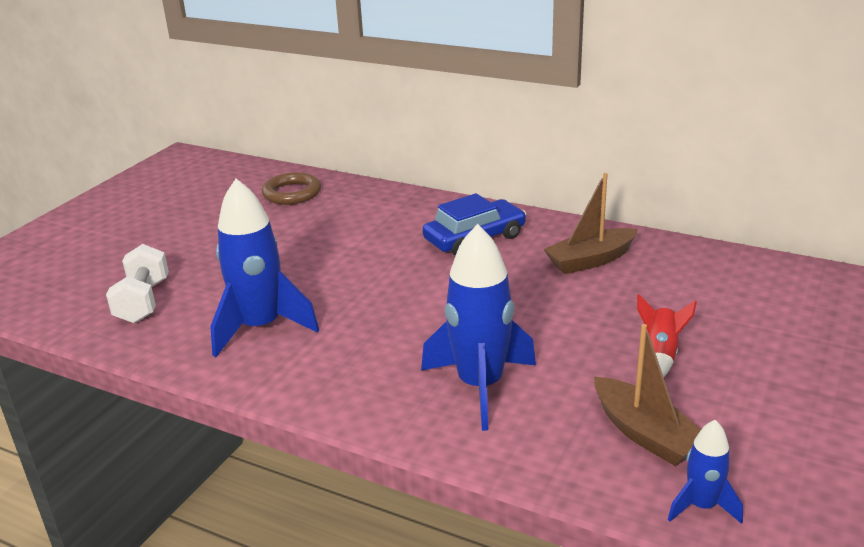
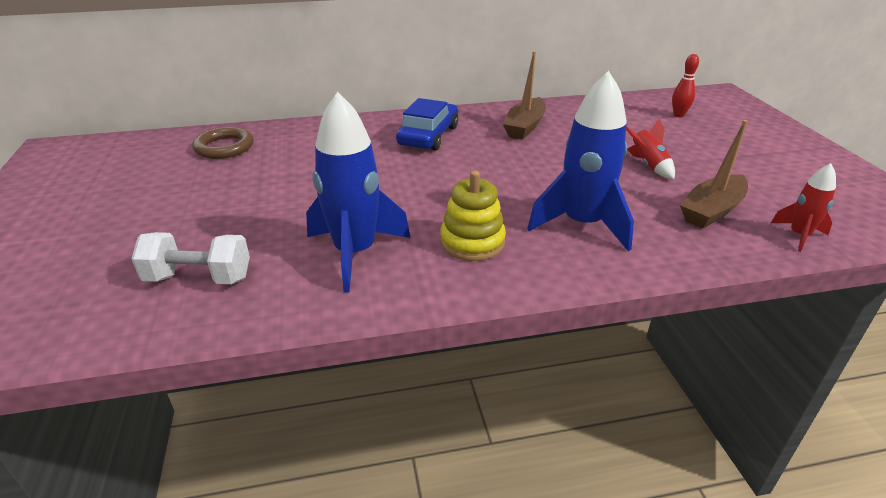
camera: 40 degrees left, 5 degrees up
white dumbbell [106,244,169,323] -> white dumbbell turned 45 degrees counterclockwise [131,232,250,284]
brown boat [594,324,701,466] -> brown boat turned 120 degrees clockwise [680,120,748,228]
blue rocket [668,420,743,524] -> red rocket [771,163,836,252]
none -> yellow stacking toy [440,170,506,261]
none -> red bowling pin [672,54,699,117]

